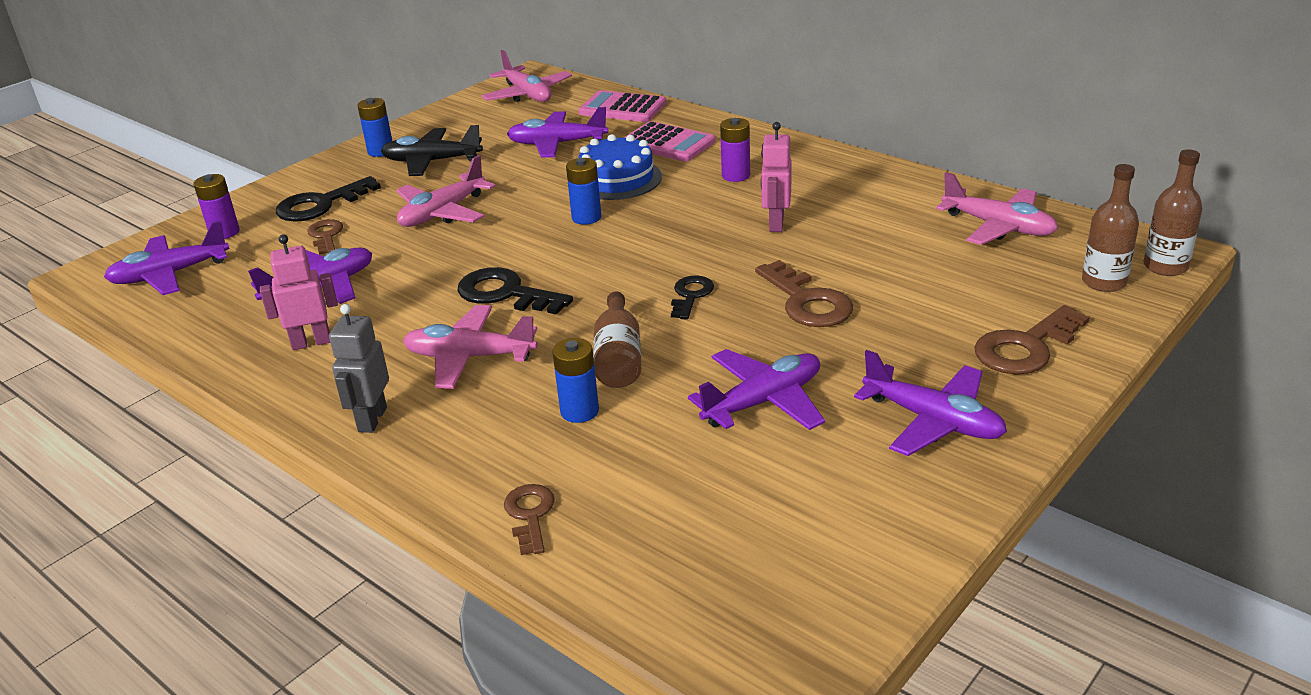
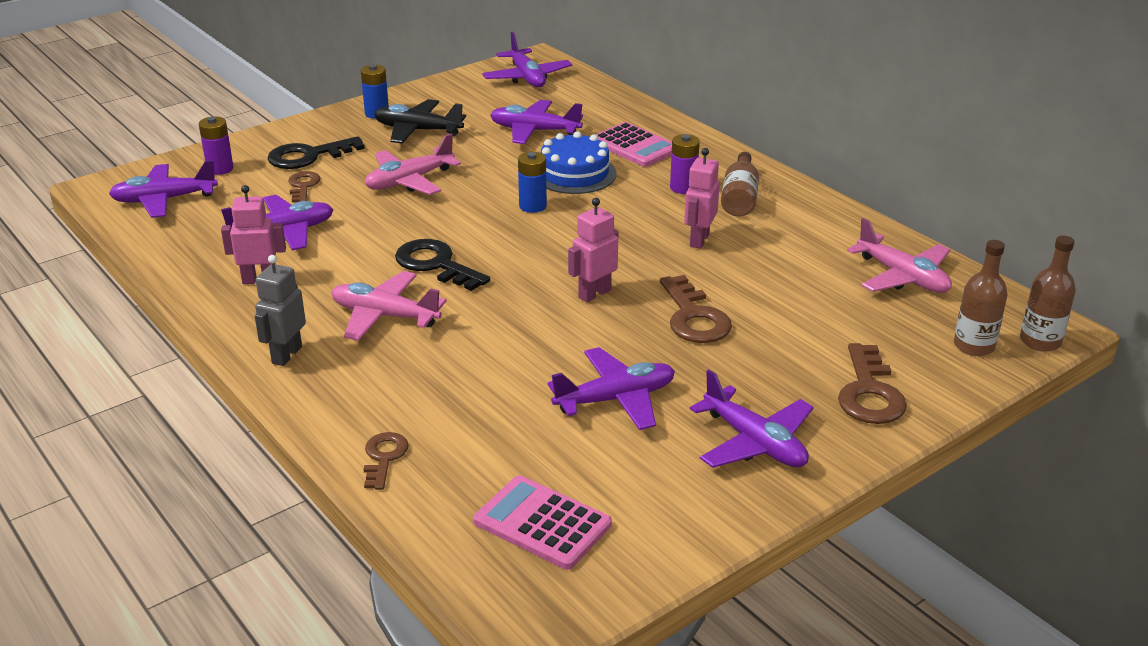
camera: 10 degrees right, 0 degrees up
pink plane [481,50,572,102] -> purple plane [482,32,572,88]
blue battery [552,338,599,423] -> none
pink calculator [578,90,666,122] -> pink calculator moved to [473,475,612,569]
brown bottle [593,291,641,388] -> brown bottle moved to [721,152,759,216]
black key [671,276,714,319] -> pink robot [568,198,618,302]
brown key [974,305,1089,374] -> brown key turned 60 degrees counterclockwise [838,343,907,424]

